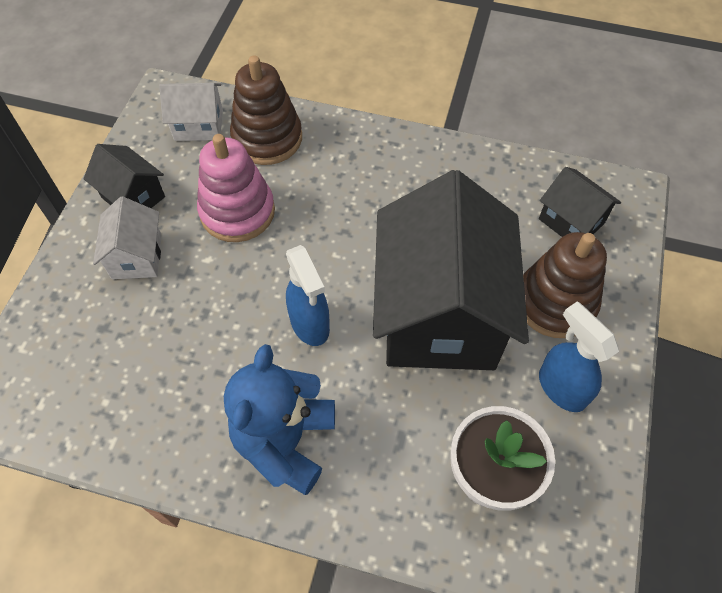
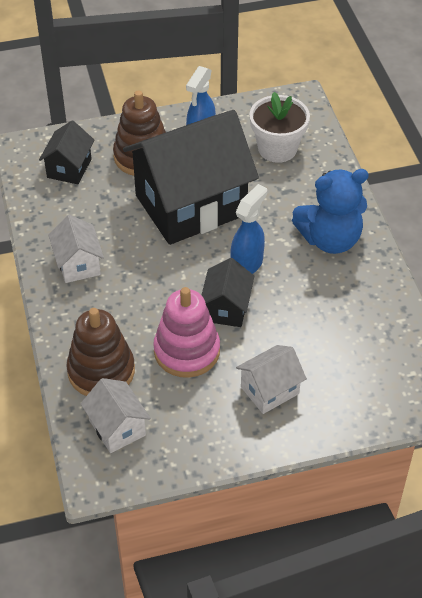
camera: 120 degrees left, 10 degrees down
black house [83,144,165,208] -> black house moved to [202,258,254,327]
none -> white house [48,215,104,283]

